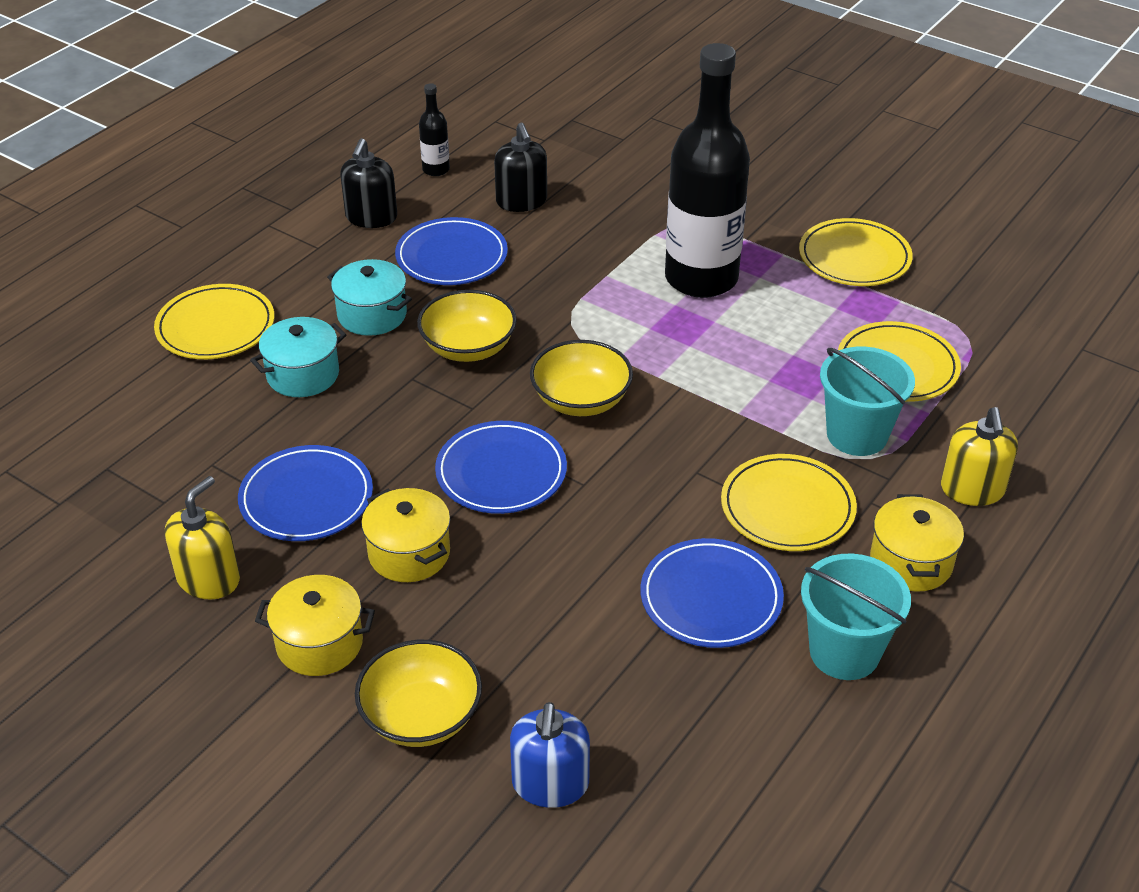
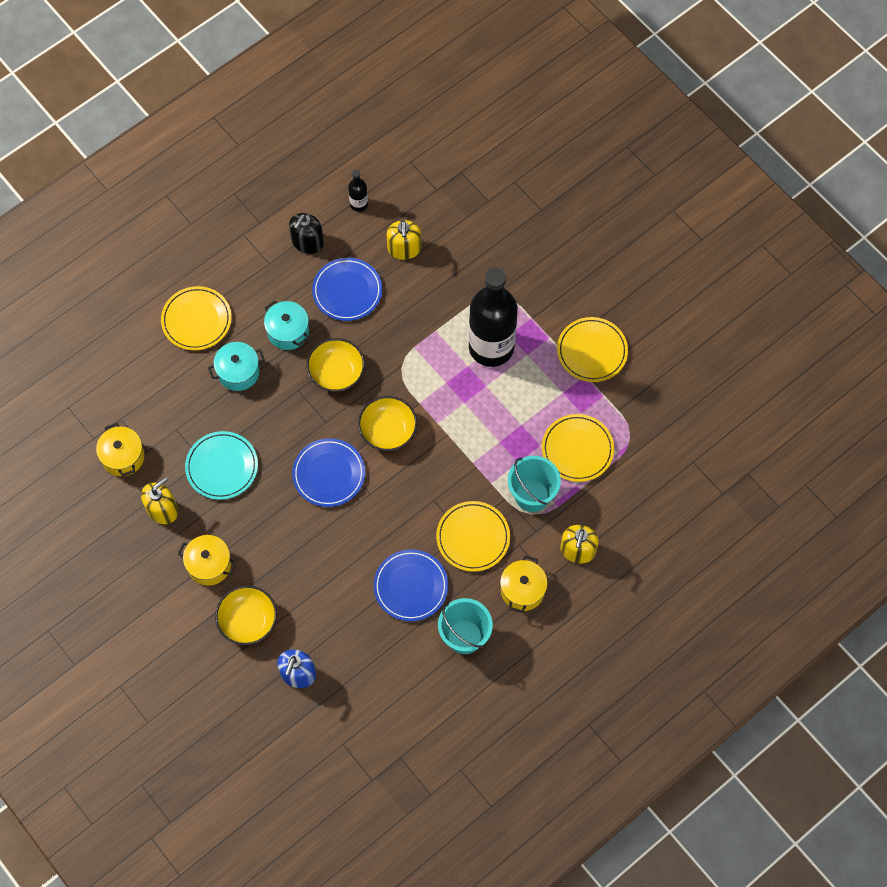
camera: 15 degrees right, 25 degrees up
blue plate [238,445,373,541] -> turquoise plate [185,431,258,500]
yellow pot [361,488,450,582] -> yellow pot moved to [96,423,144,477]
black soap dispenser [494,123,547,212] -> yellow soap dispenser [387,220,421,260]

